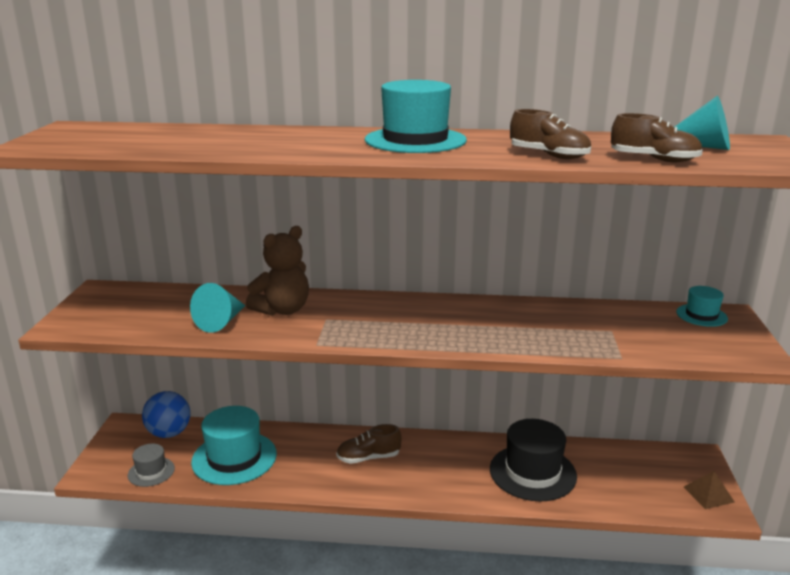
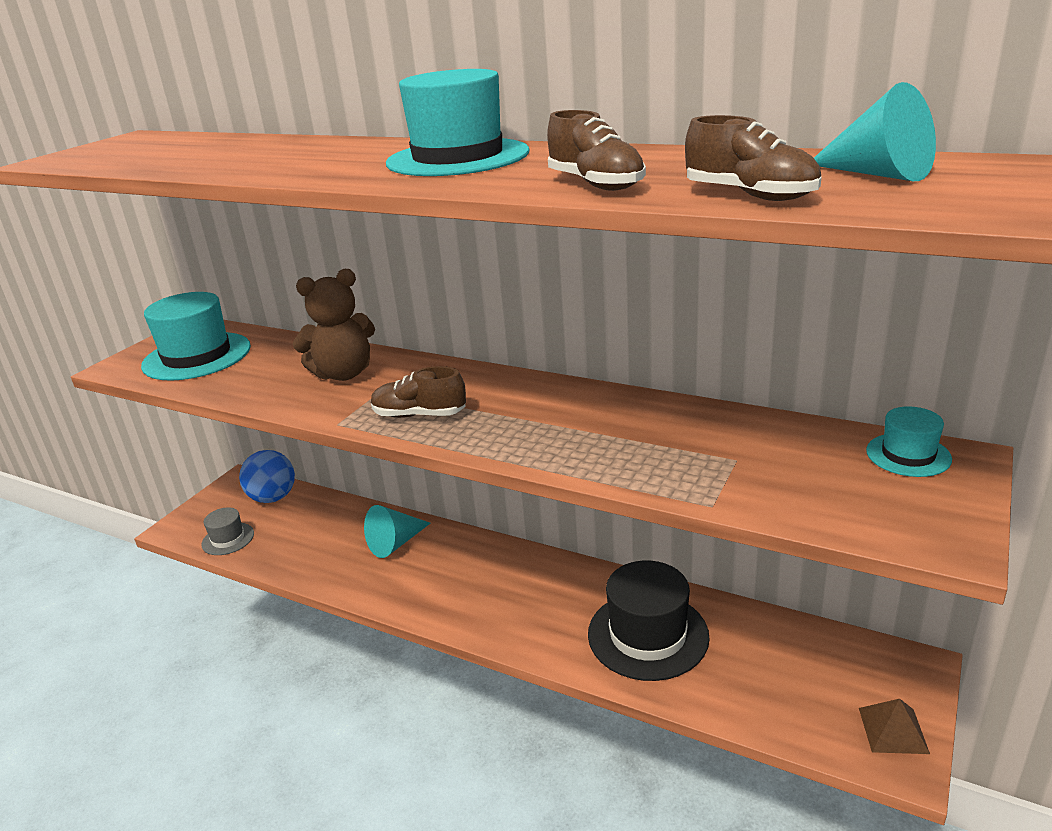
camera: 25 degrees right, 5 degrees up
turquoise cone [190,283,245,333] -> turquoise cone moved to [364,505,430,558]
turquoise hat [191,406,277,485] -> turquoise hat moved to [141,292,251,381]
brown shoe [336,424,401,464] -> brown shoe moved to [371,366,466,418]

